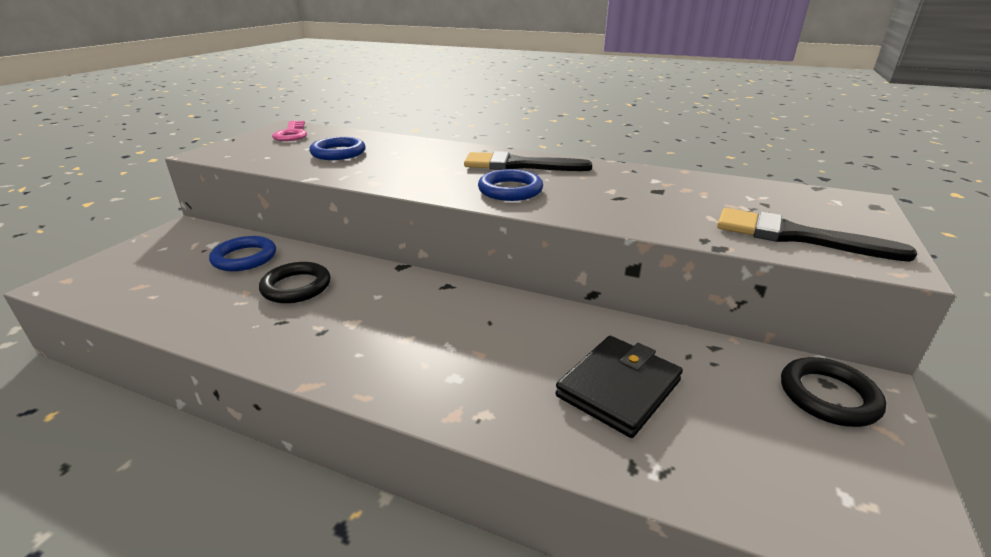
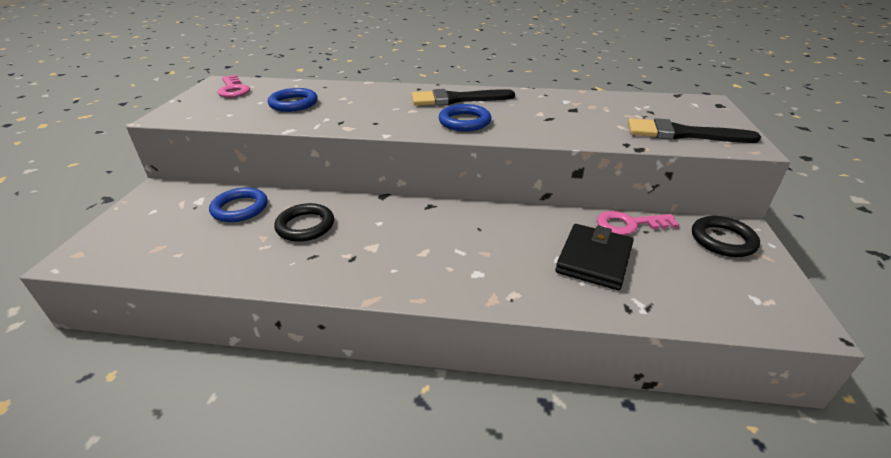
camera: 15 degrees left, 5 degrees up
none -> pink key [597,211,679,235]

